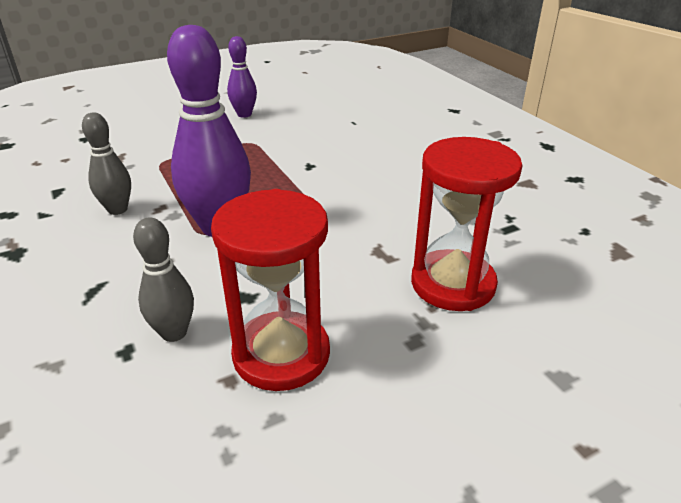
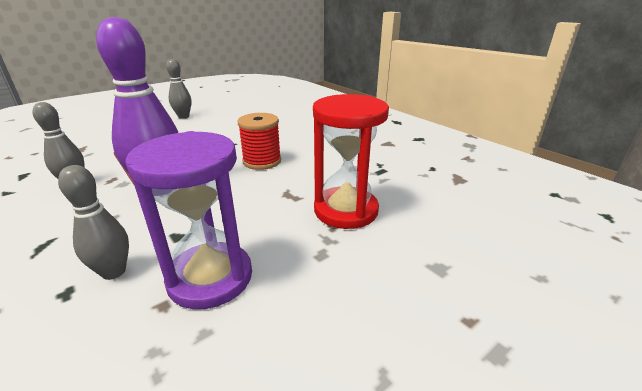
camera: 10 degrees left, 5 degrees down
red hourglass [211,189,330,391] -> purple hourglass [125,131,252,309]
purple bowling pin [227,36,257,118] -> grey bowling pin [166,59,191,119]
none -> red spool [237,113,281,170]

